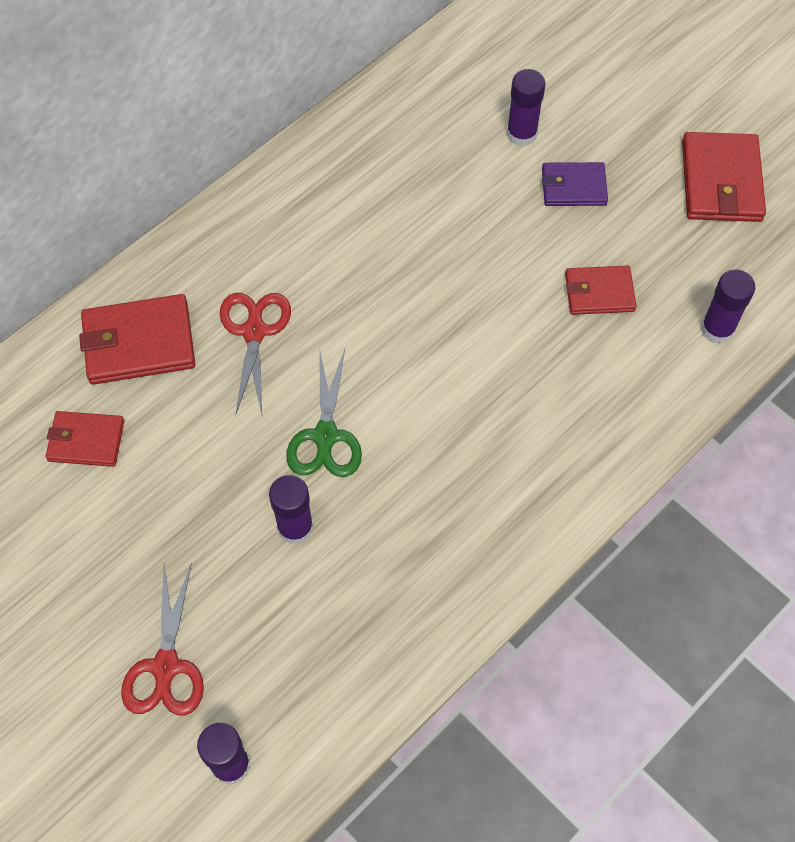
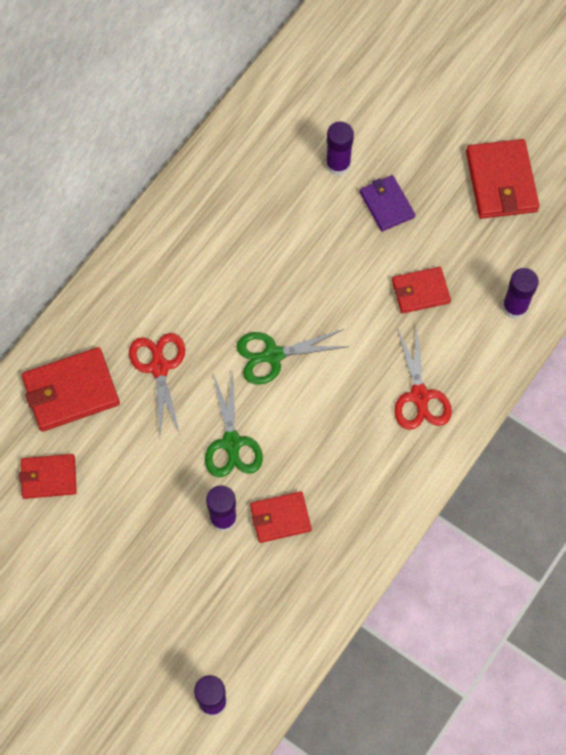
camera: 10 degrees left, 5 degrees up
red scissors [121,564,204,716] -> red scissors moved to [394,326,452,430]
purple wallet [542,162,608,206] -> purple wallet turned 75 degrees clockwise [360,175,415,232]
none -> green scissors [236,329,349,385]
none -> red wallet [250,491,312,543]

